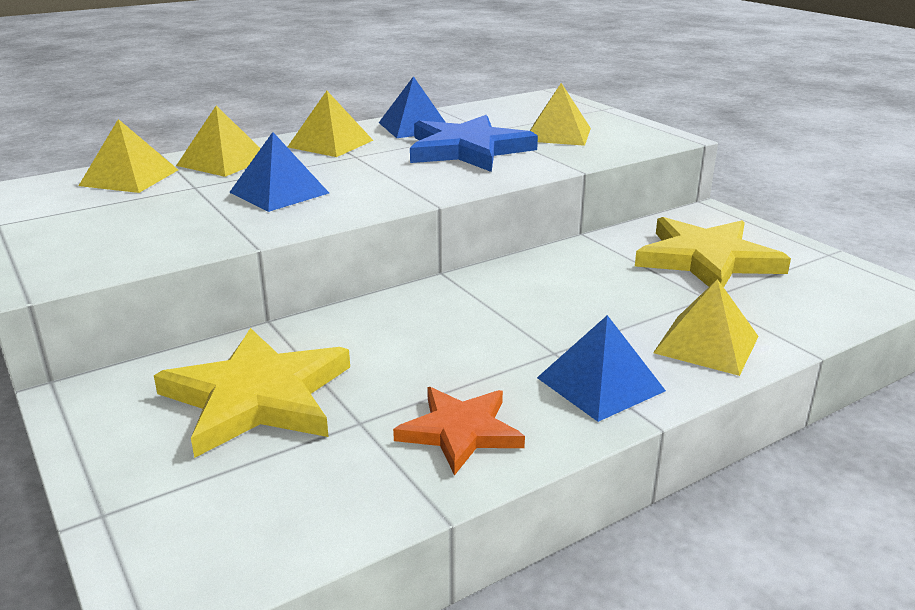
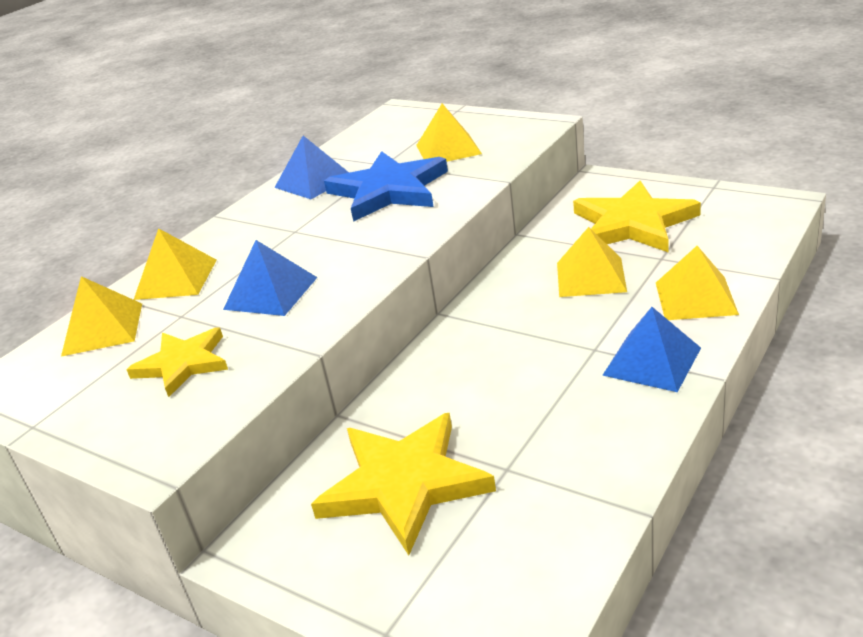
camera: 20 degrees left, 5 degrees up
yellow pyramid [288,91,374,157] -> yellow pyramid moved to [557,227,627,297]
orange star [393,387,525,476] -> none
none -> yellow star [126,327,228,397]

